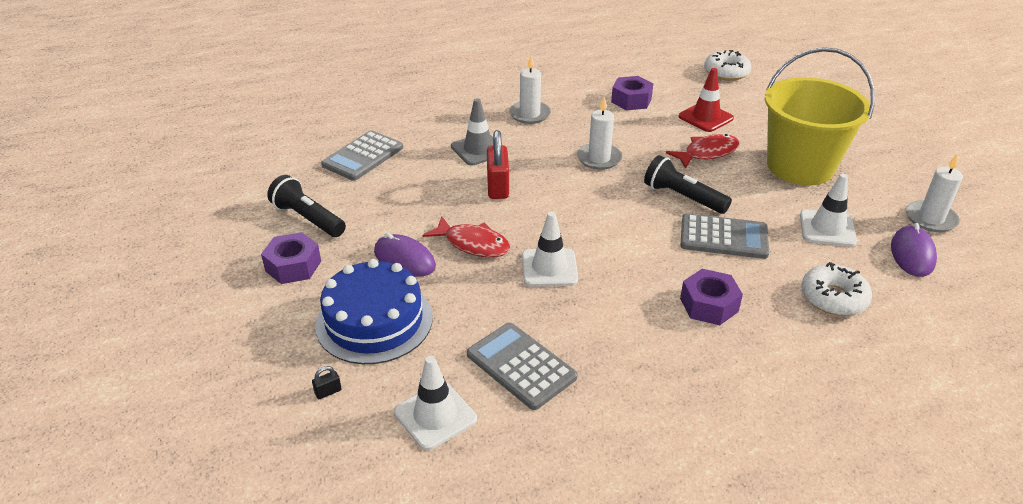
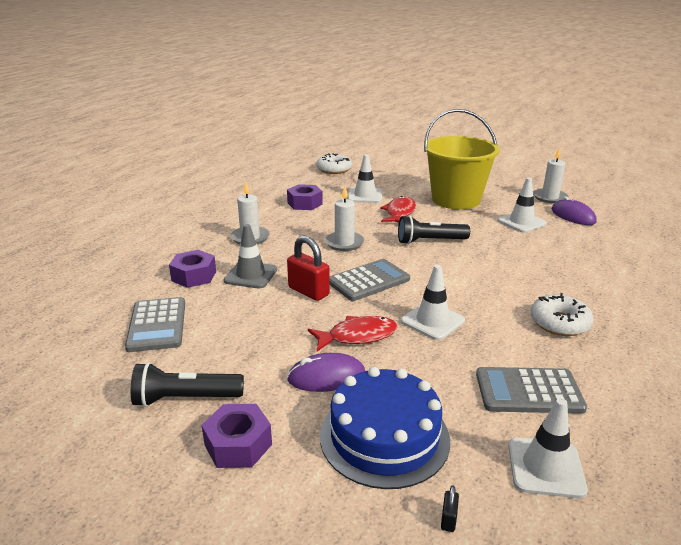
camera: 45 degrees left, 10 degrees down
red traffic cone [679,68,734,132] -> white traffic cone [348,154,382,203]
purple nut [680,269,743,325] -> purple nut moved to [169,250,216,288]
grey calculator [681,213,769,259] -> grey calculator moved to [330,259,410,301]
white donut [801,262,872,316] -> white donut moved to [530,293,594,336]

